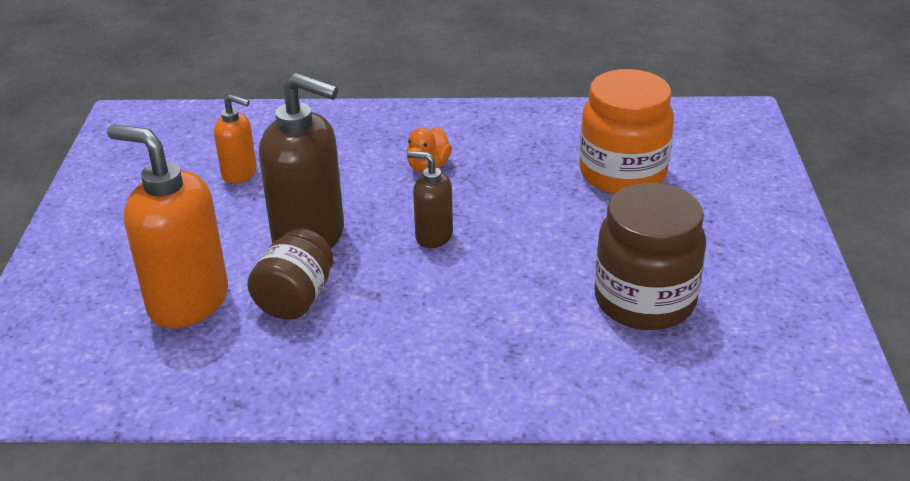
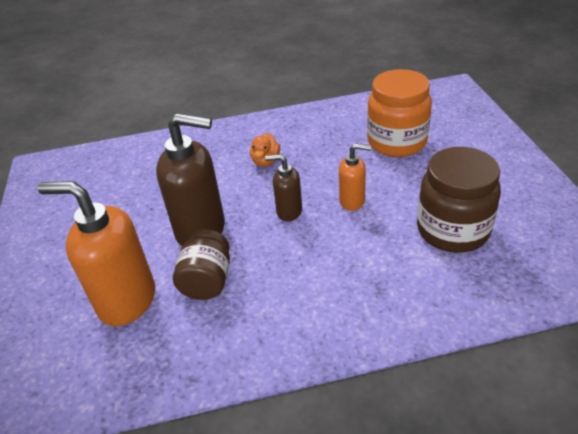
camera: 10 degrees left, 5 degrees up
orange soap dispenser [214,94,257,184] -> orange soap dispenser moved to [339,143,371,211]

